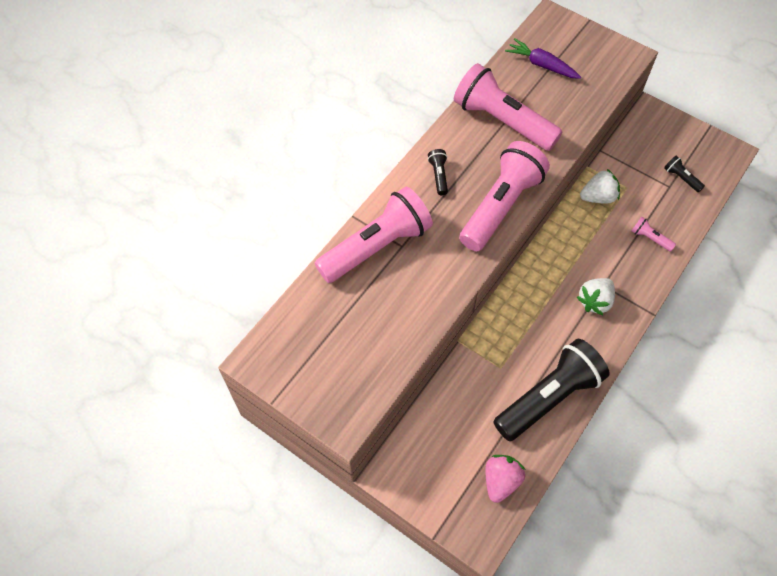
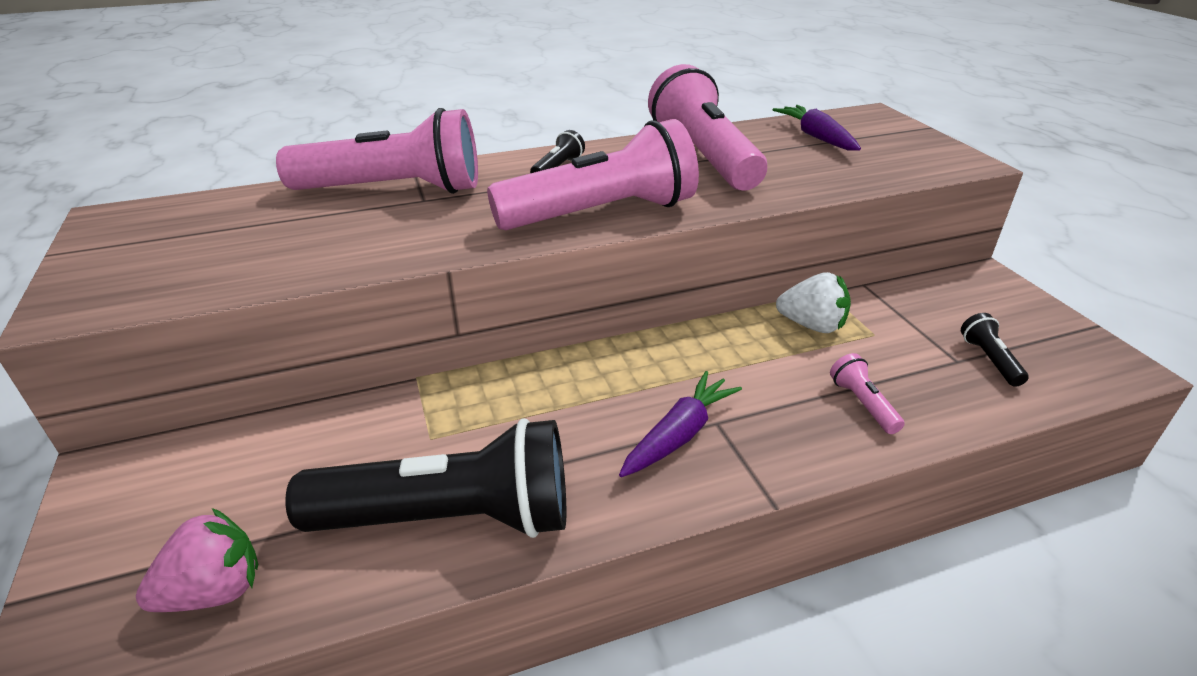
camera: 35 degrees right, 25 degrees down
white strawberry [577,278,615,315] -> purple carrot [619,371,742,477]

